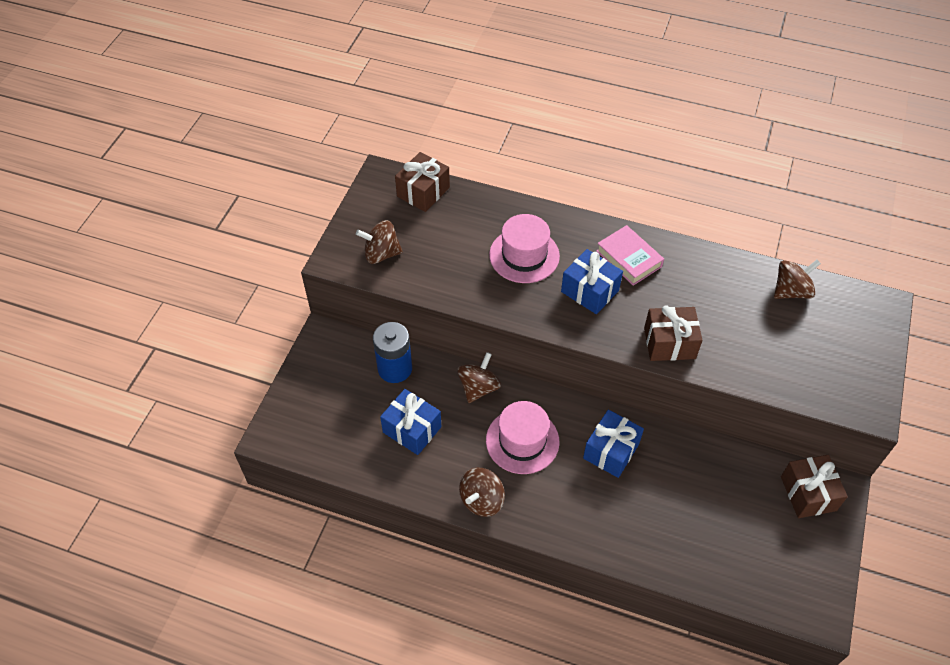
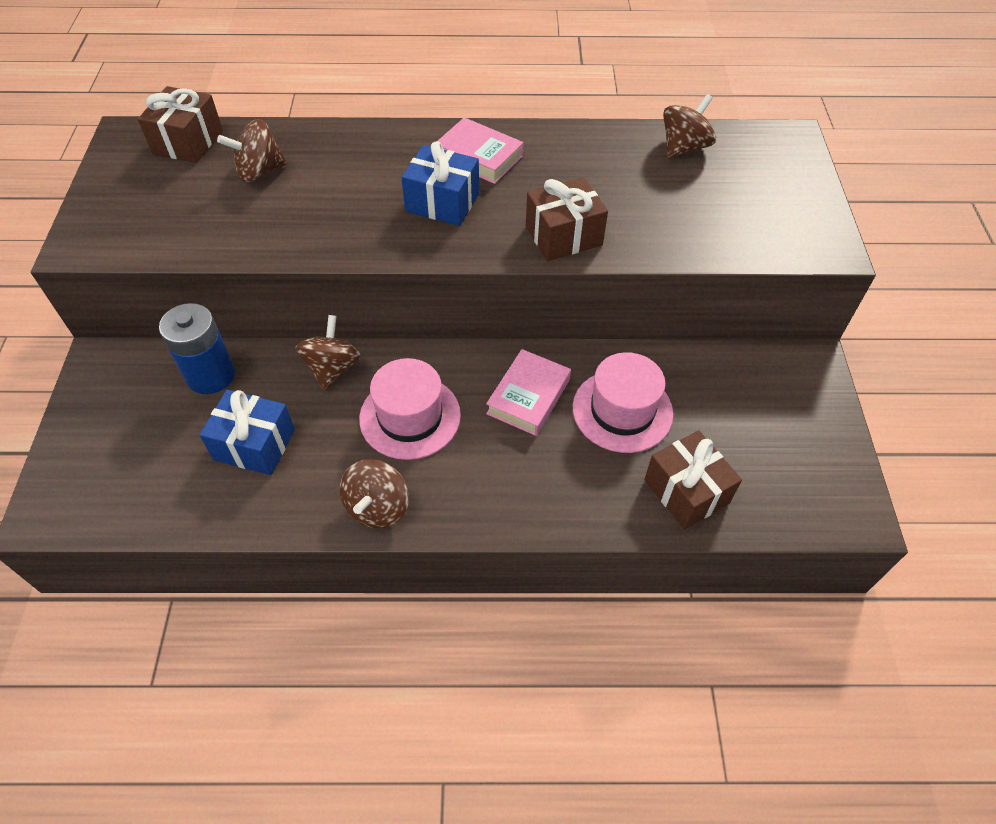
camera: 20 degrees left, 0 degrees up
brown spinning top [356,220,403,264] -> brown spinning top moved to [217,119,287,182]
pink hat [489,214,560,283] -> pink hat moved to [573,352,673,453]
blue gift [583,410,644,478] -> pink book [486,349,571,436]
brown gift [781,455,848,518] -> brown gift moved to [644,430,742,529]

